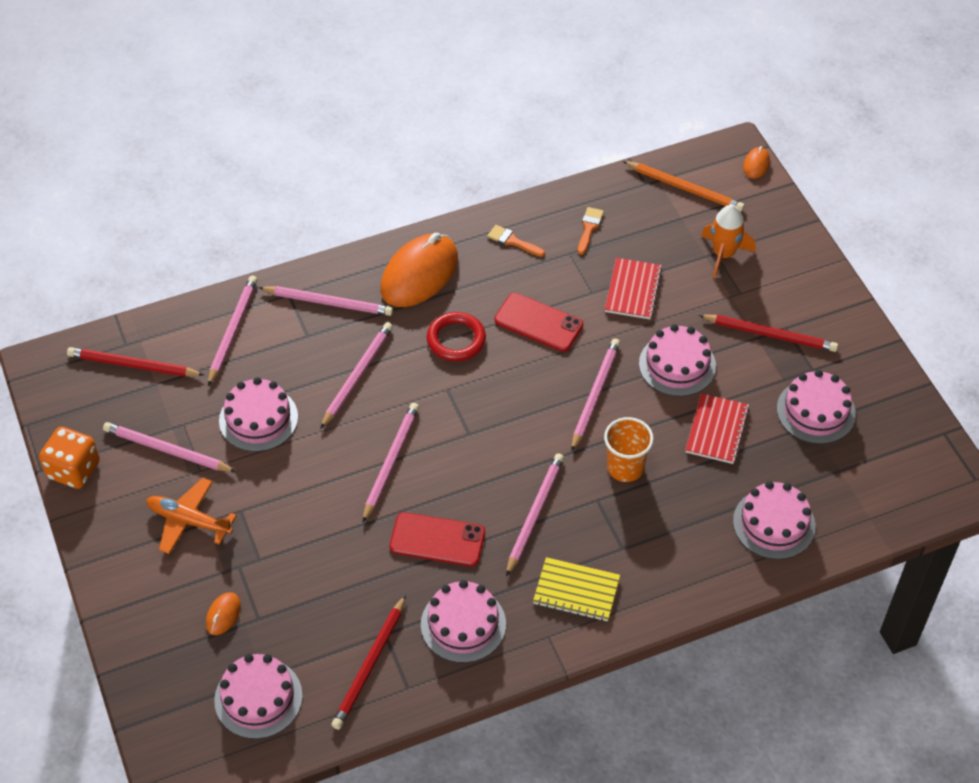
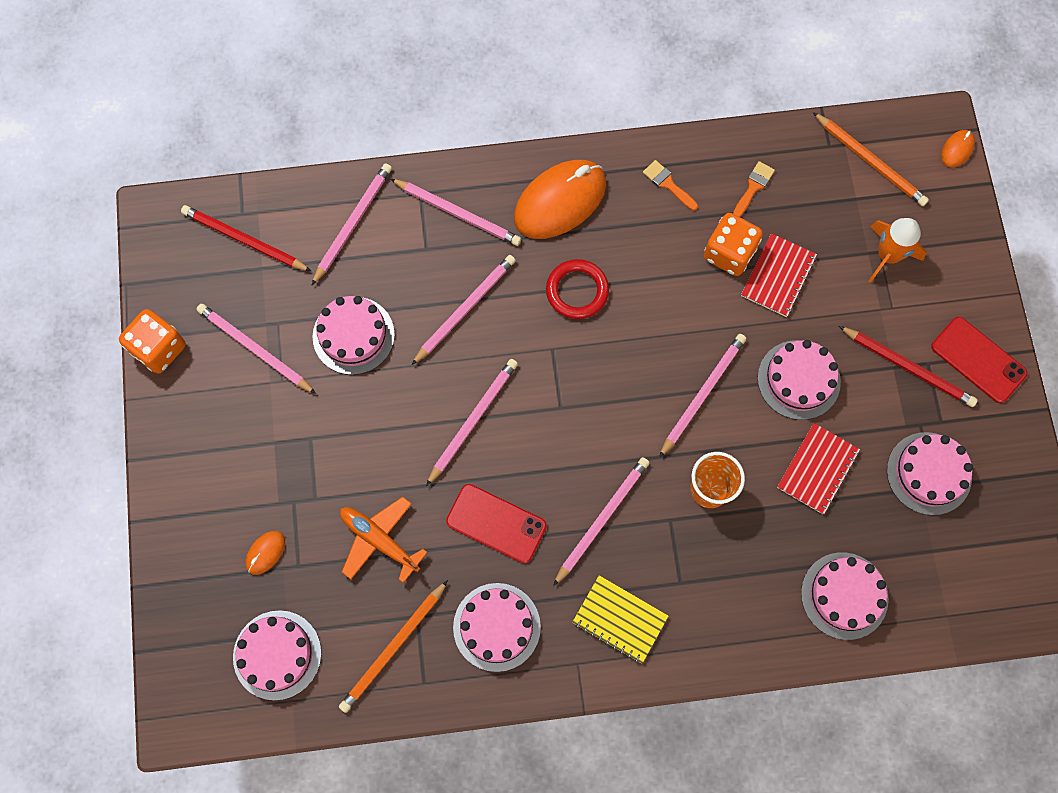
camera: 15 degrees right, 20 degrees up
orange plane [146,478,237,554] -> orange plane moved to [340,497,428,583]
red pencil [331,595,406,730] -> orange pencil [339,580,448,713]
red phone [495,293,583,352] -> red phone moved to [931,317,1027,403]
none -> orange dice [704,213,763,276]

